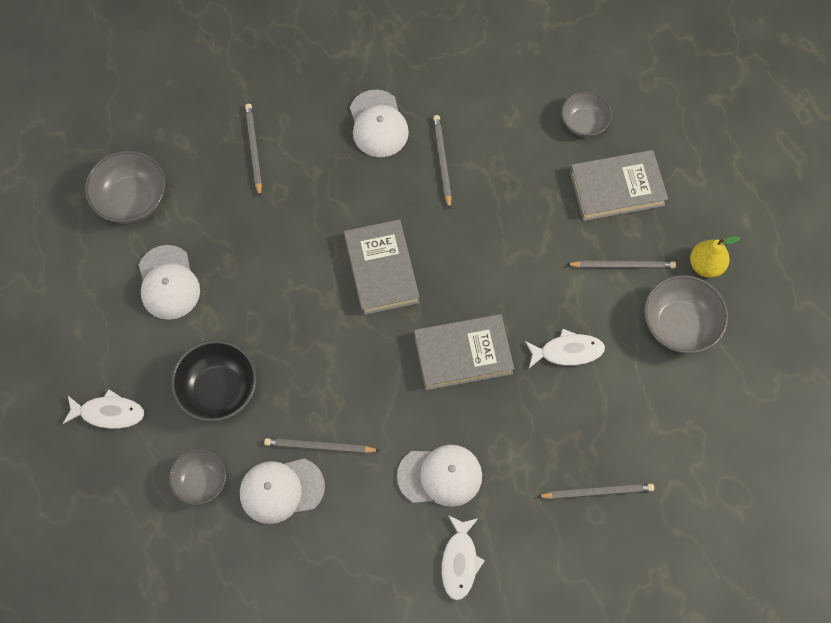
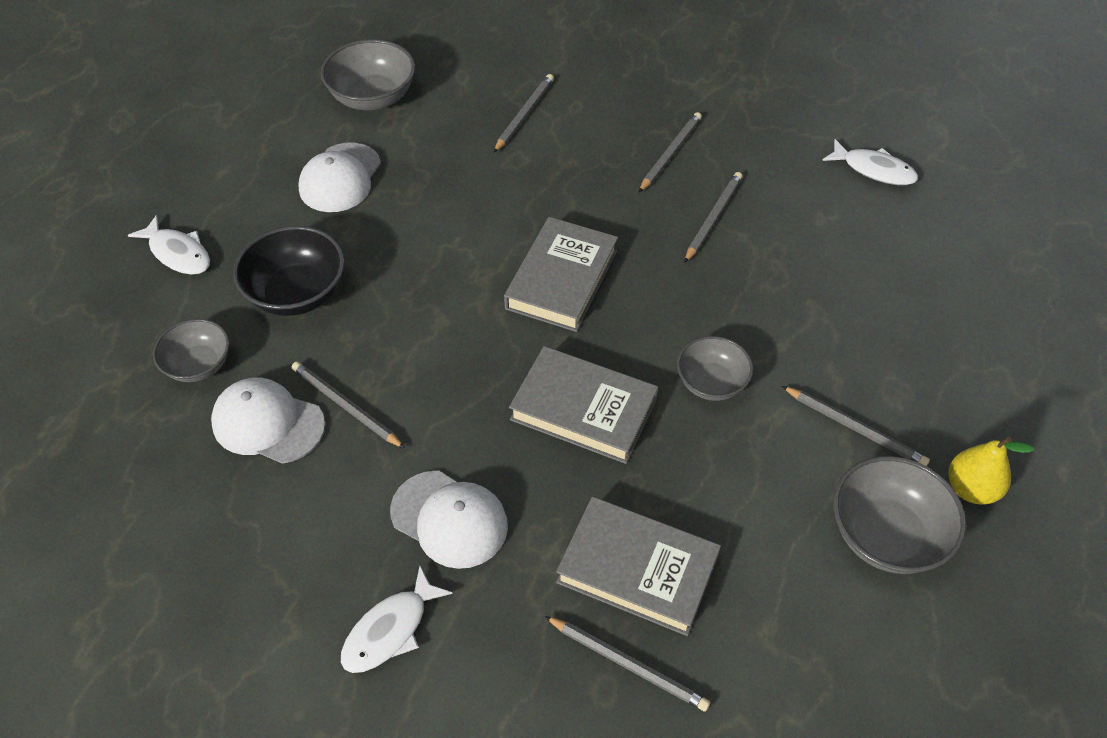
camera: 35 degrees right, 15 degrees down
white cap [350,90,409,157] -> grey pencil [639,112,702,192]
white fish [525,329,605,368] -> white fish moved to [822,139,918,185]
grey bowl [561,91,612,137] -> grey bowl moved to [677,336,753,401]
grey book [570,150,668,221] -> grey book moved to [556,496,721,636]

